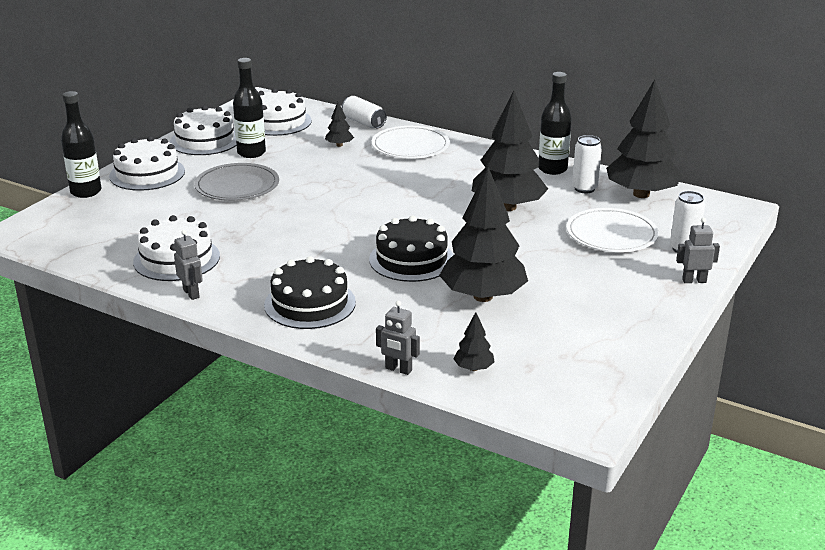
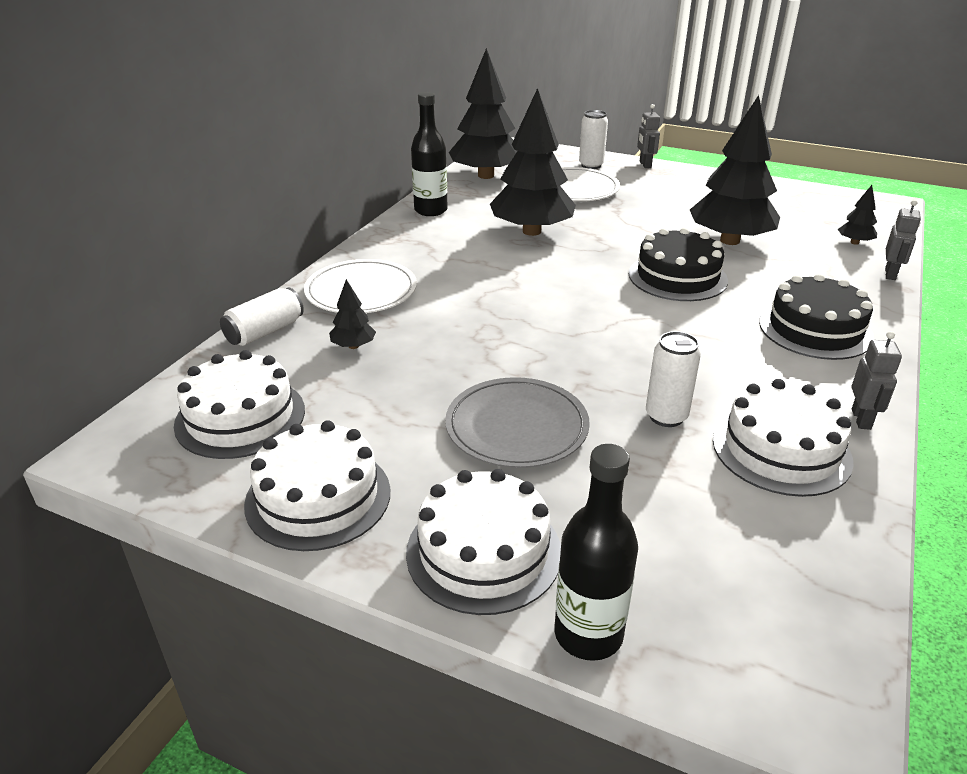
camera: 95 degrees left, 5 degrees up
grey robot [174,230,203,300] -> grey robot turned 135 degrees clockwise [851,331,902,430]
black bottle [233,58,266,158] -> none
white can [572,135,602,193] -> white can moved to [646,331,701,427]

